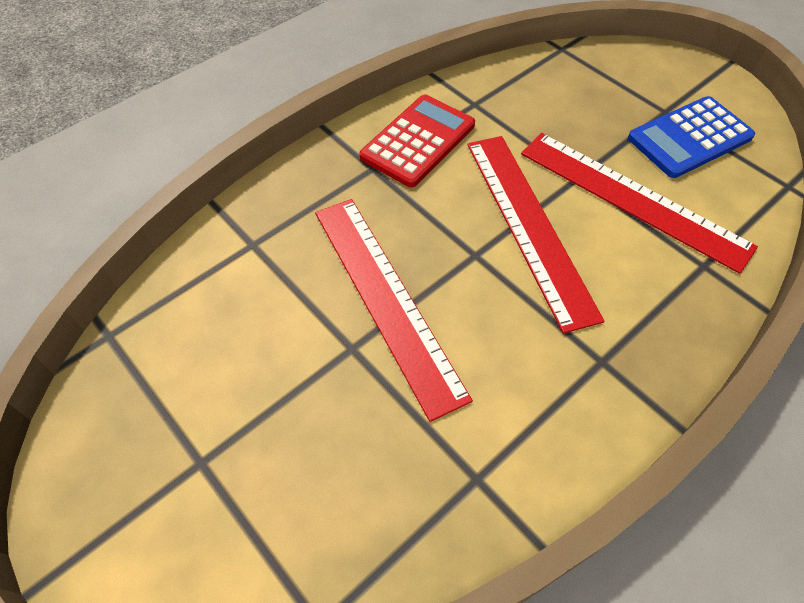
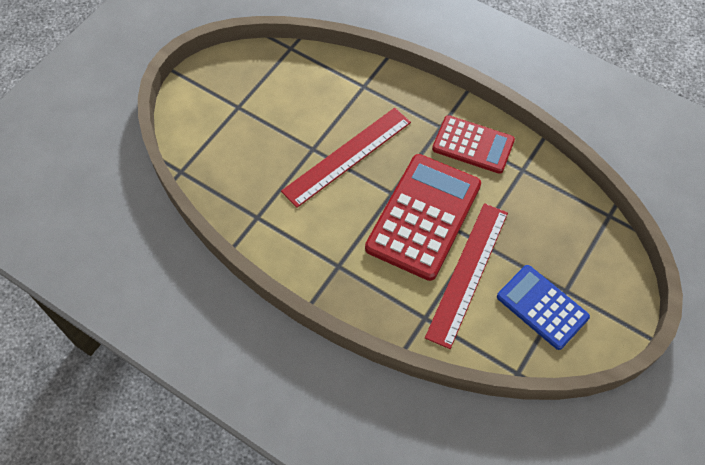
camera: 75 degrees right, 5 degrees up
red ruler [468,136,604,334] -> red calculator [365,154,481,281]

